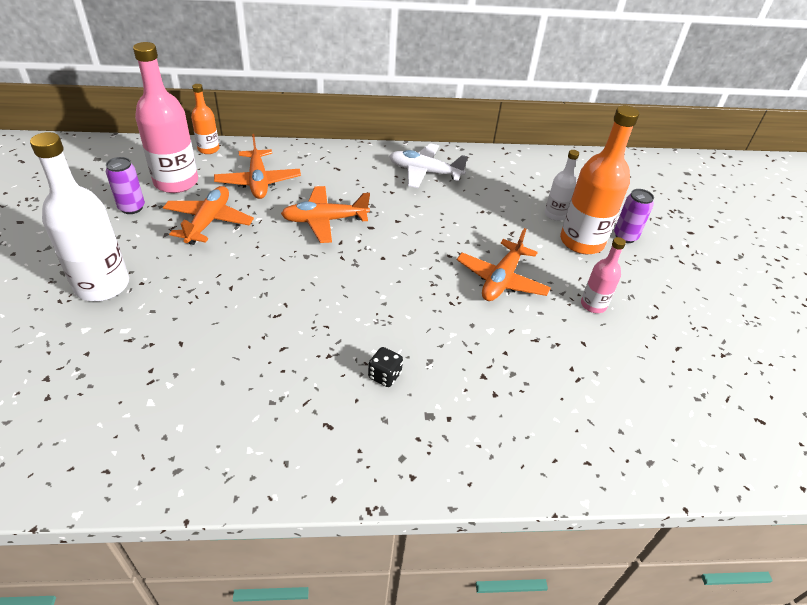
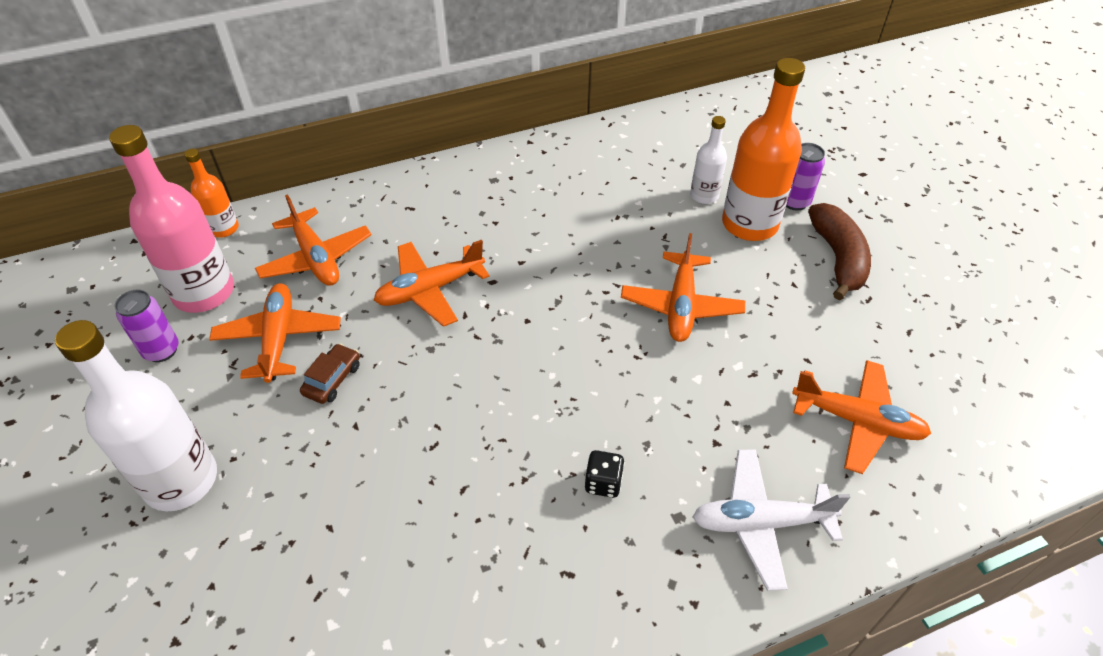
camera: 15 degrees left, 5 degrees up
white plane [389,143,468,188] -> white plane moved to [693,449,850,591]
pink bottle [581,237,626,313] -> none
none -> brown car [300,344,360,404]
none -> orange plane [792,360,931,474]
none -> brown banana [808,203,871,300]

